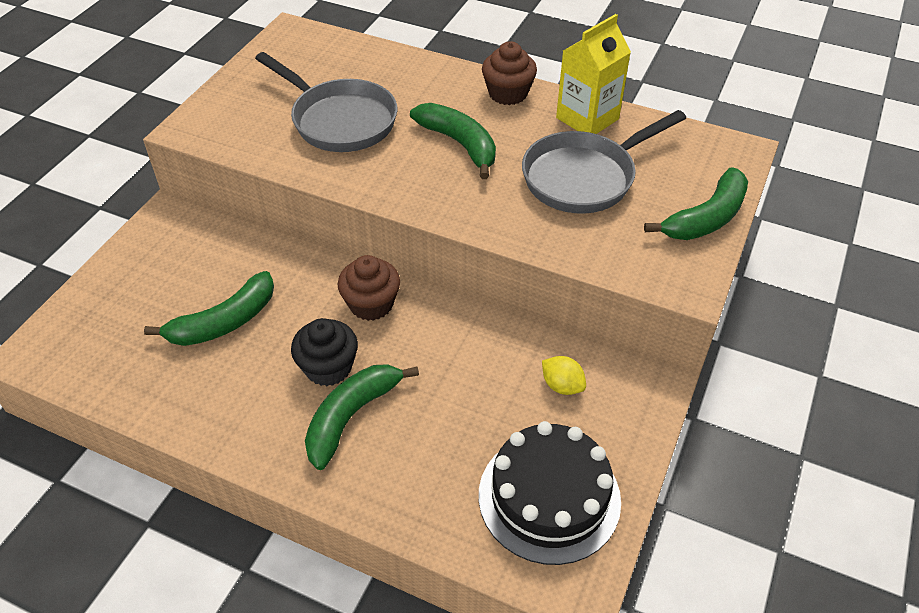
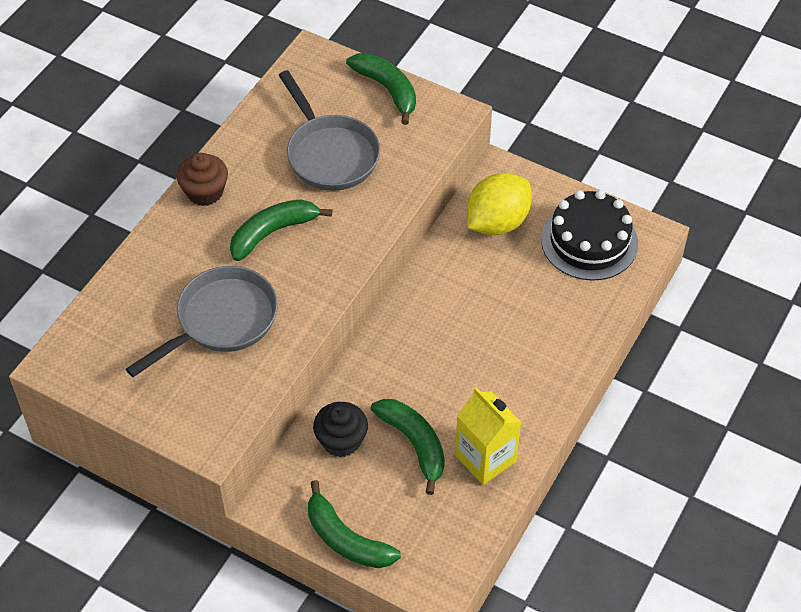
camera: 85 degrees left, 5 degrees up
black cupcake [291,318,358,386] -> black cupcake moved to [313,402,368,457]
green banana [305,364,419,470] -> green banana moved to [308,480,401,568]
brown cupcake [338,255,400,321] -> none
yellow lemon [542,356,586,395] -> yellow lemon [467,173,532,235], size x2.15
yellow carton [556,14,631,134] -> yellow carton moved to [455,387,522,485]

